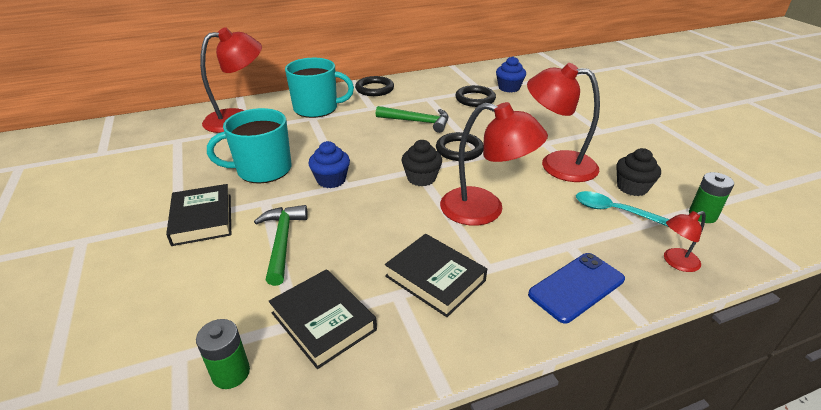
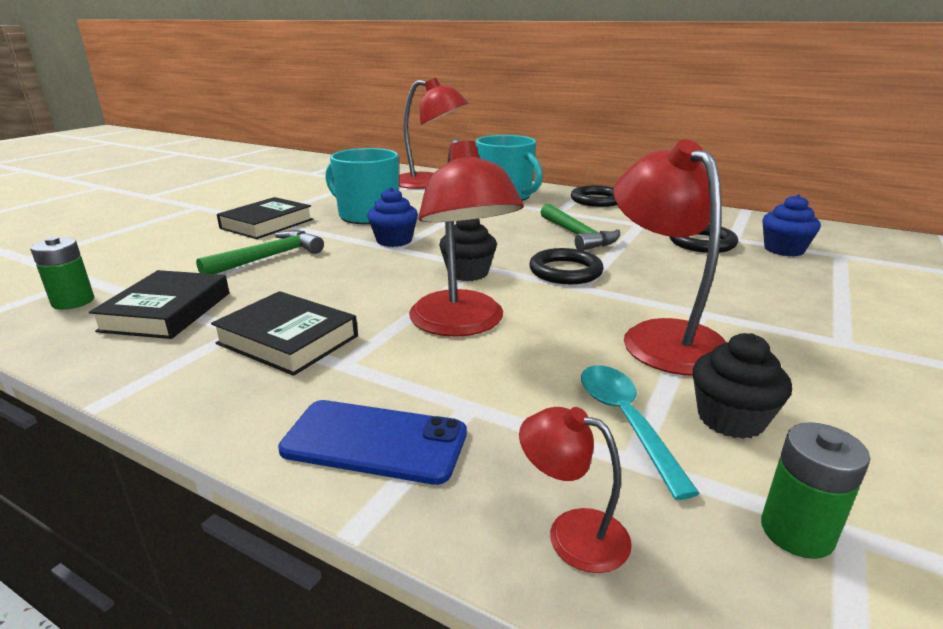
camera: 50 degrees right, 10 degrees down
black book [385,234,487,317] -> black book turned 60 degrees counterclockwise [211,291,358,376]

